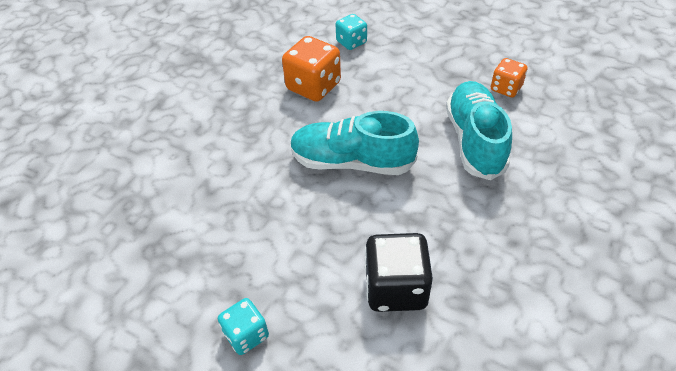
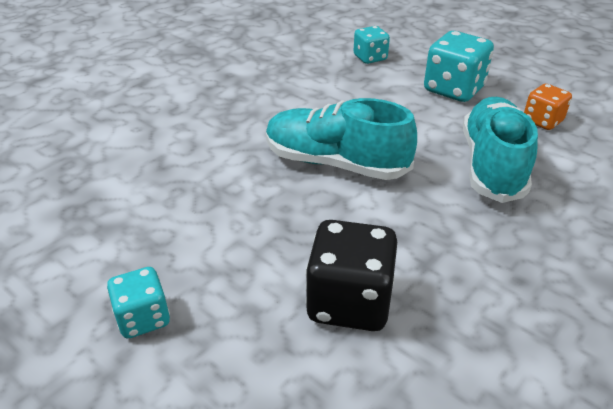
camera: 10 degrees right, 10 degrees down
orange dice [282,36,341,102] -> none
none -> turquoise dice [424,31,494,102]

